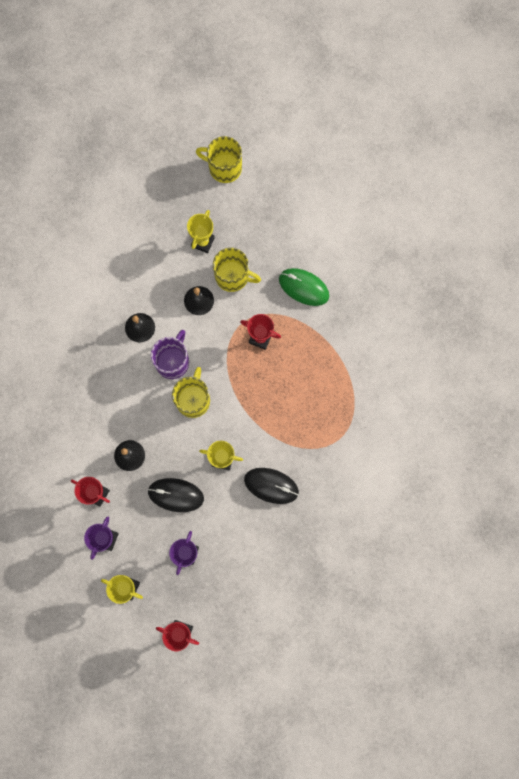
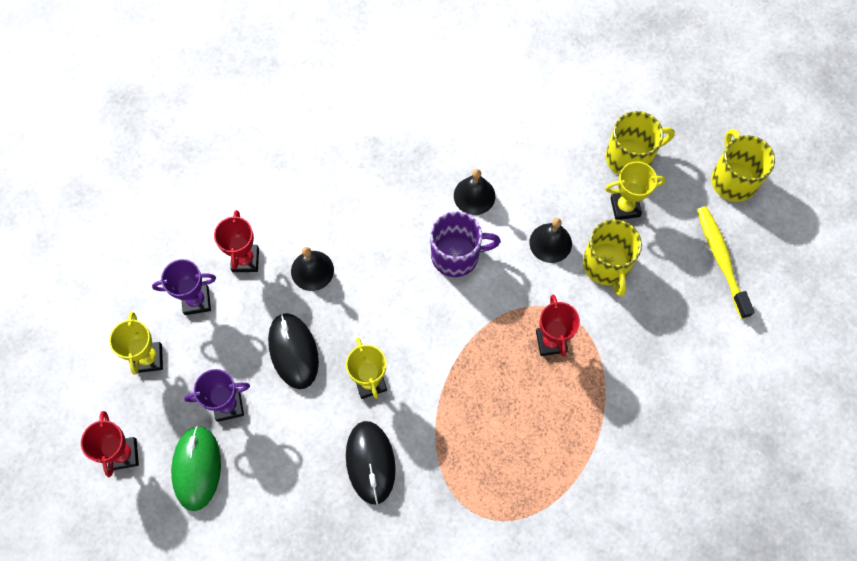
camera: 60 degrees right, 10 degrees down
yellow mug [172,367,210,418] -> yellow mug moved to [606,111,675,175]
green mouse [279,268,329,306] -> green mouse moved to [171,425,221,511]
none -> yellow toothbrush [697,207,754,319]

